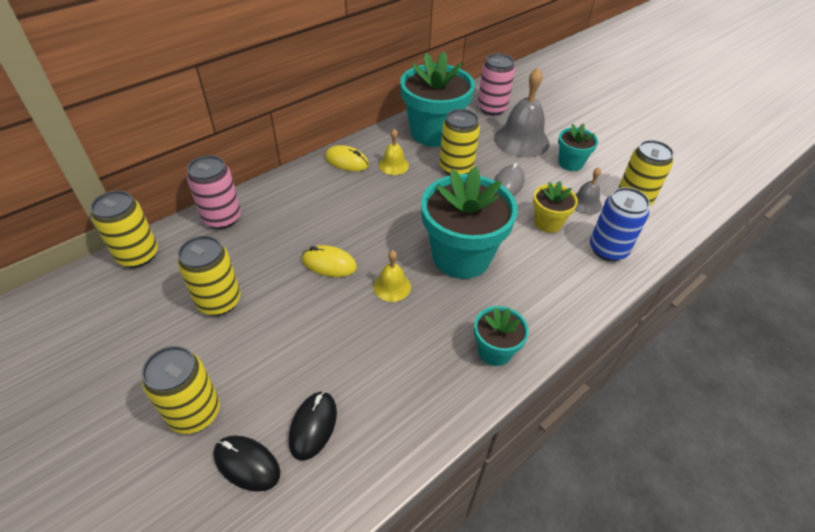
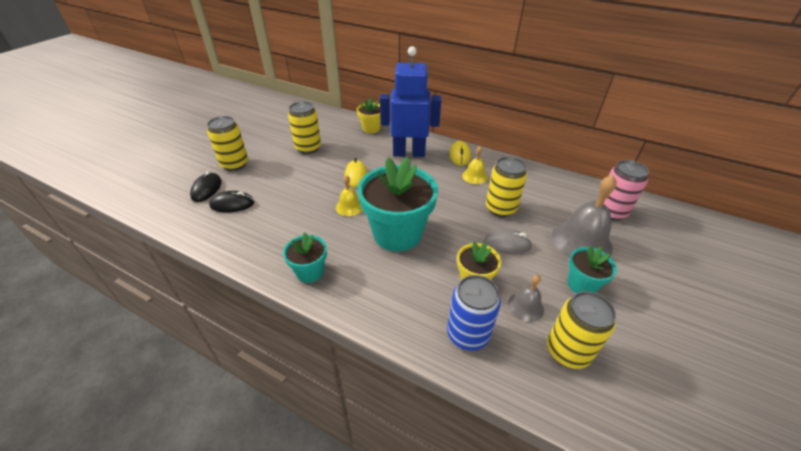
camera: 70 degrees right, 5 degrees down
yellow can [91,191,158,268] -> none
pink can [187,155,241,229] -> yellow flower pot [357,98,381,133]
turquoise flower pot [400,52,475,147] -> none
none -> blue robot [380,46,442,157]

